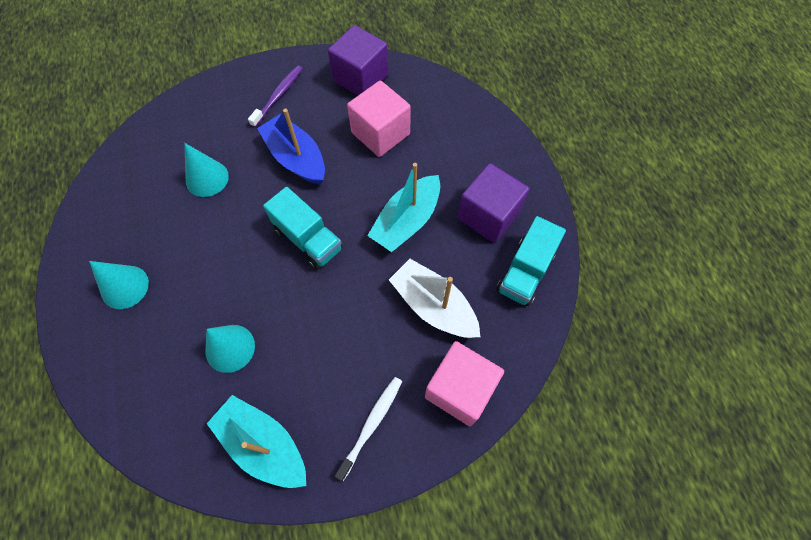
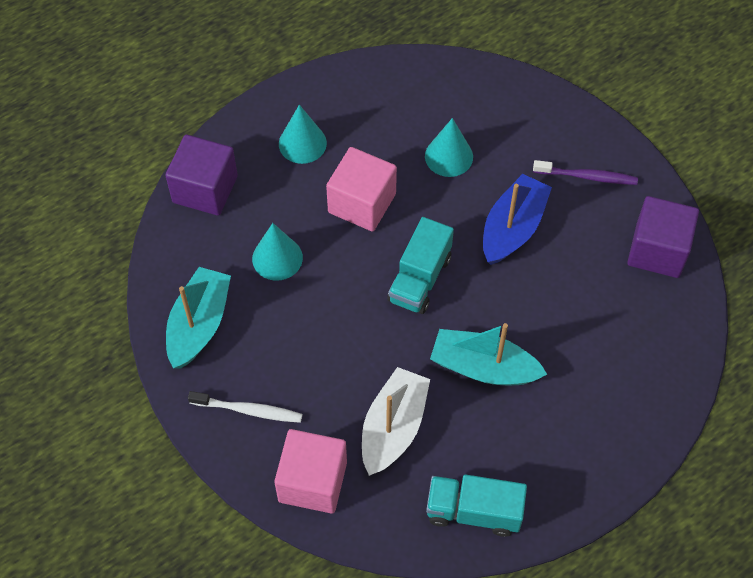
camera: 70 degrees right, 5 degrees down
pink cube [347,80,411,157] -> pink cube moved to [326,147,397,232]
purple cube [458,163,530,243] -> purple cube moved to [165,135,238,216]

